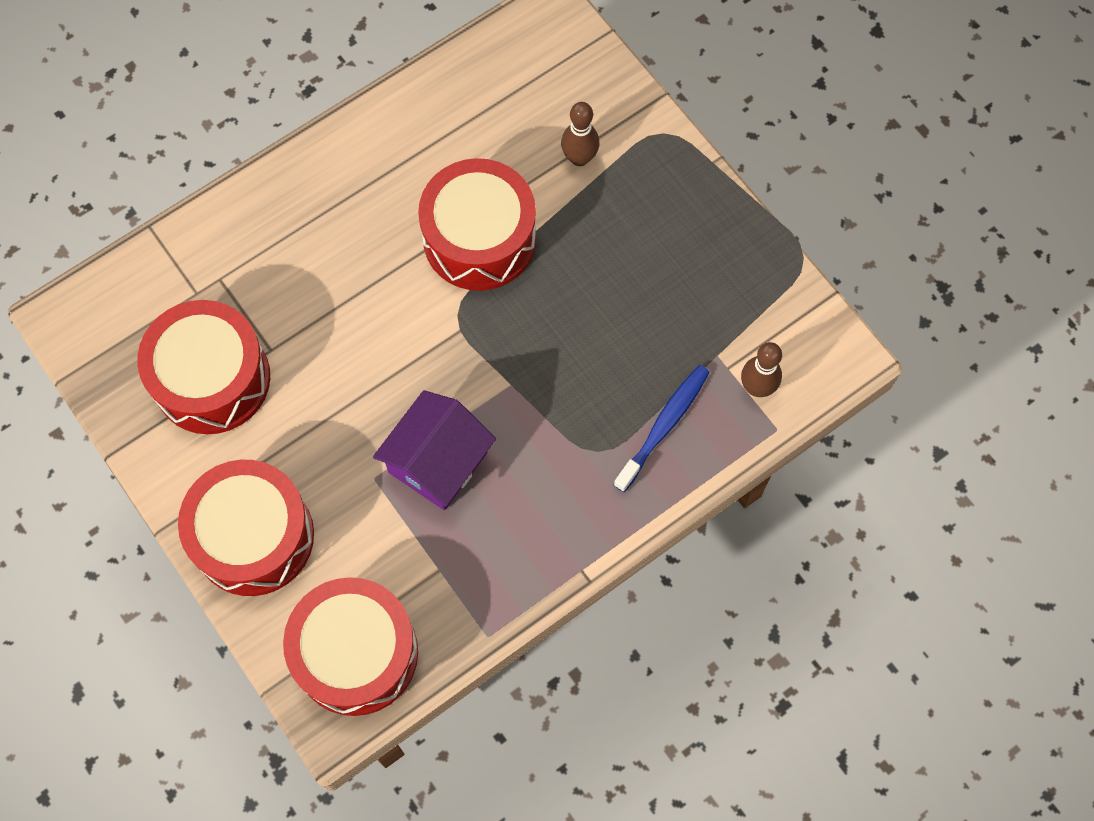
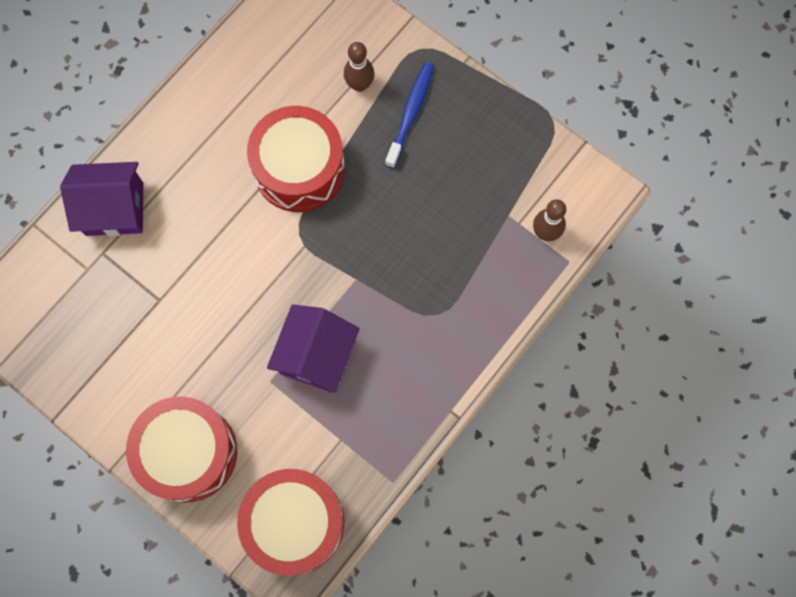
camera: 15 degrees left, 5 degrees up
red drum [137,300,270,434] -> none
blue toothbrush [613,365,710,492] -> blue toothbrush moved to [385,62,434,168]
none -> purple house [60,162,143,236]

